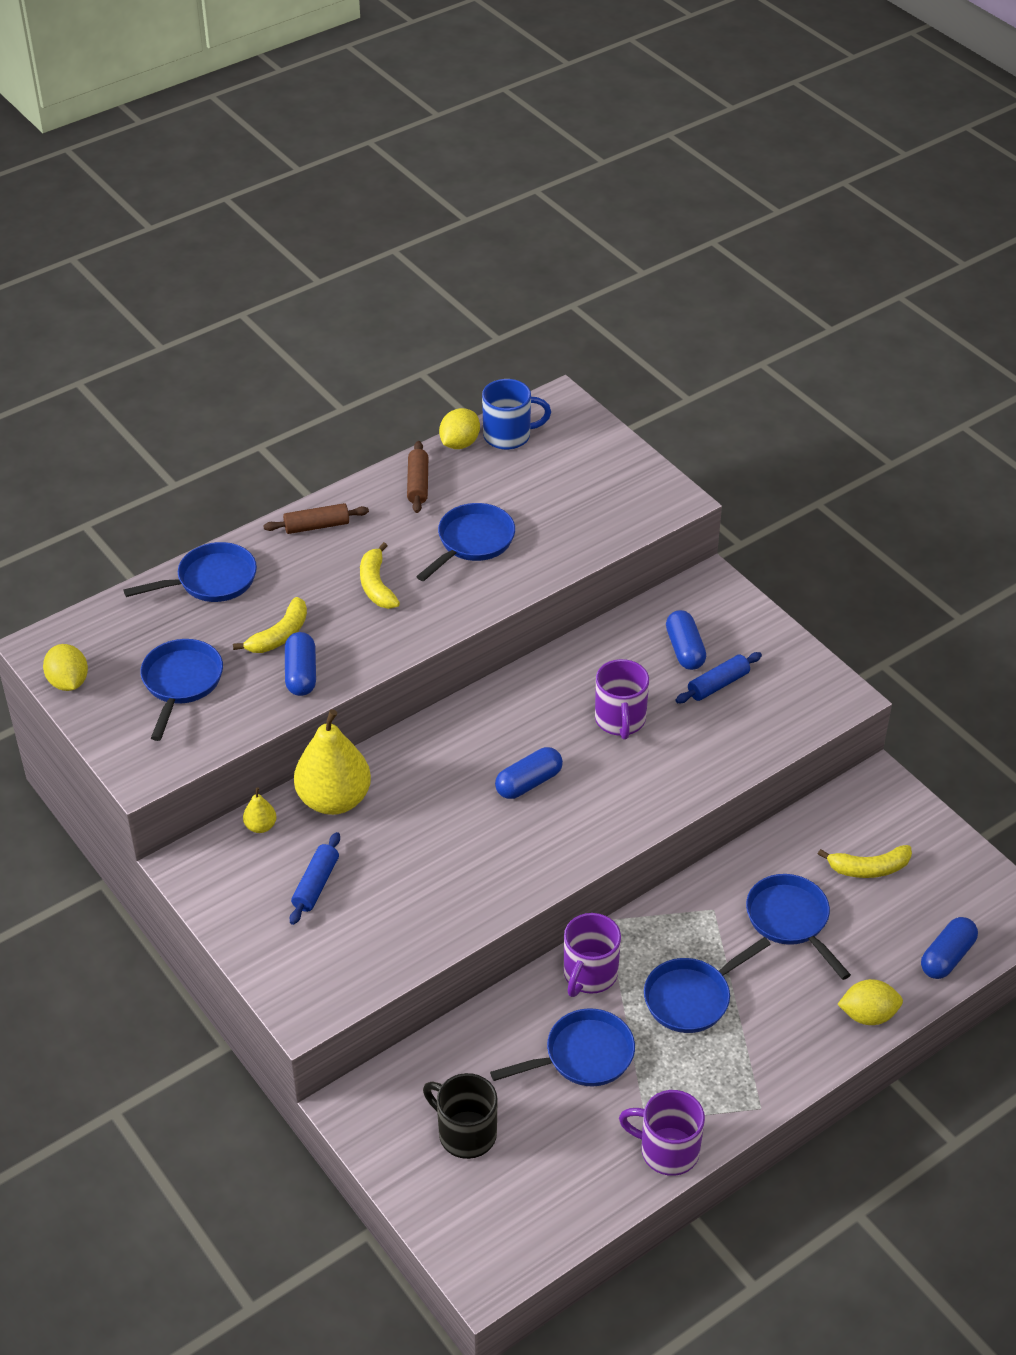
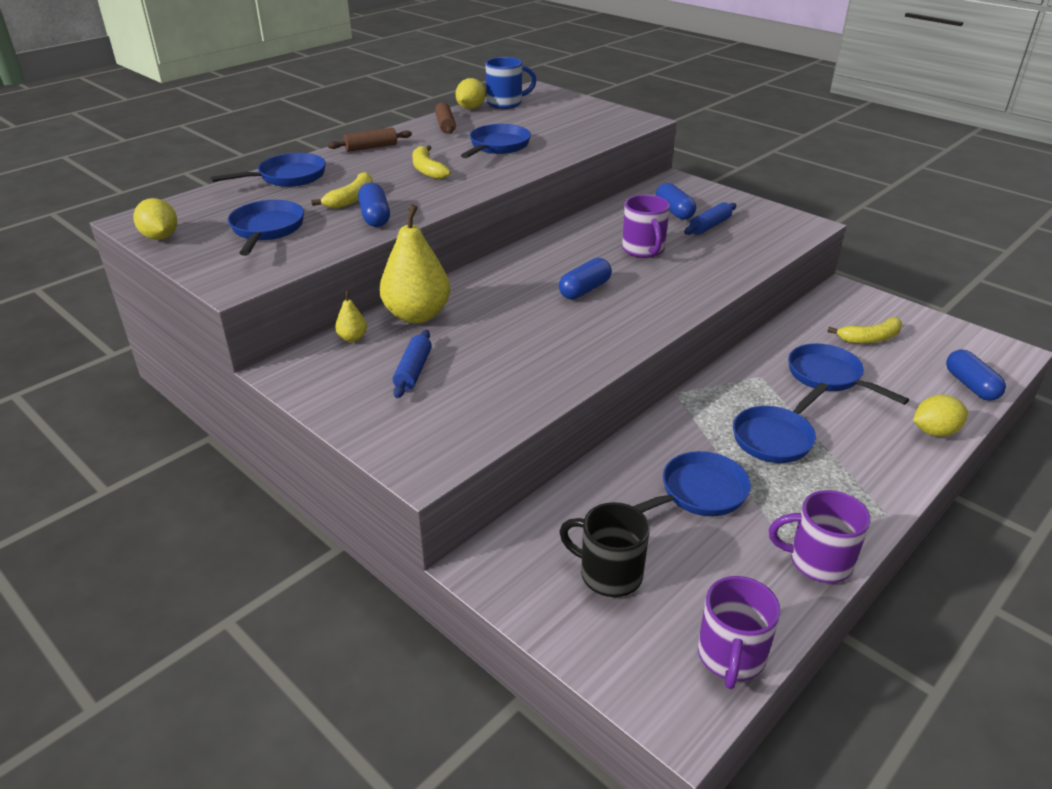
camera: 10 degrees left, 10 degrees down
purple mug [564,913,621,997] -> purple mug moved to [698,576,781,689]
blue capsule [921,917,978,979] -> blue capsule turned 45 degrees counterclockwise [946,350,1006,401]

